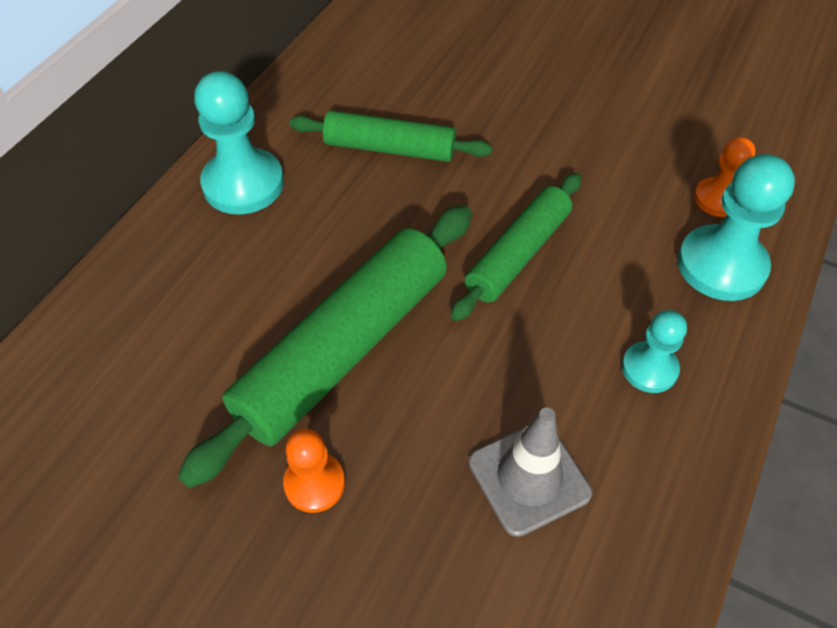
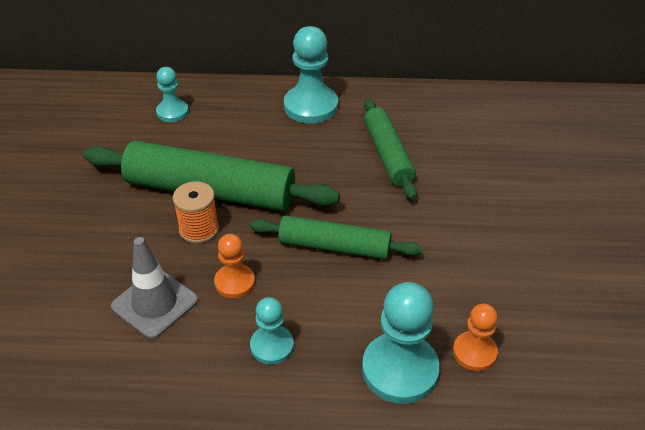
camera: 65 degrees right, 10 degrees down
orange pawn [283,429,345,513] -> orange pawn moved to [214,234,255,298]
none -> turquoise pawn [156,67,189,122]
none -> orange spool [173,181,219,244]

